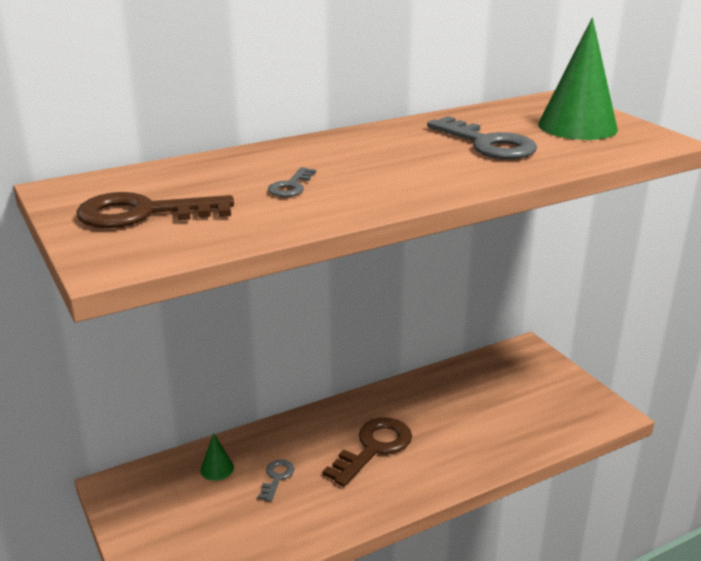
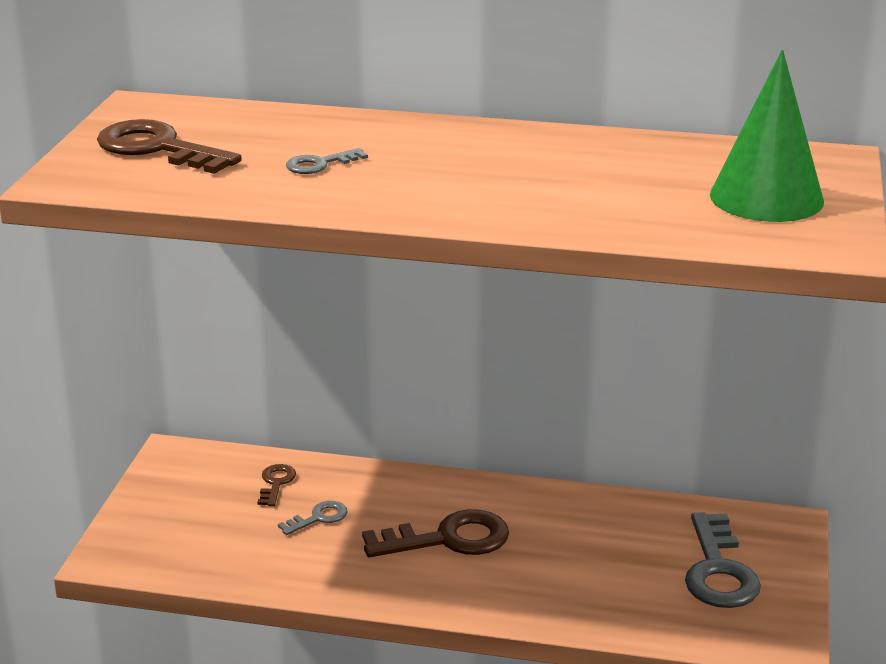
camera: 40 degrees right, 0 degrees up
green cone [200,433,234,481] -> brown key [257,464,296,506]
grey key [427,116,537,159] -> grey key moved to [685,512,761,608]

